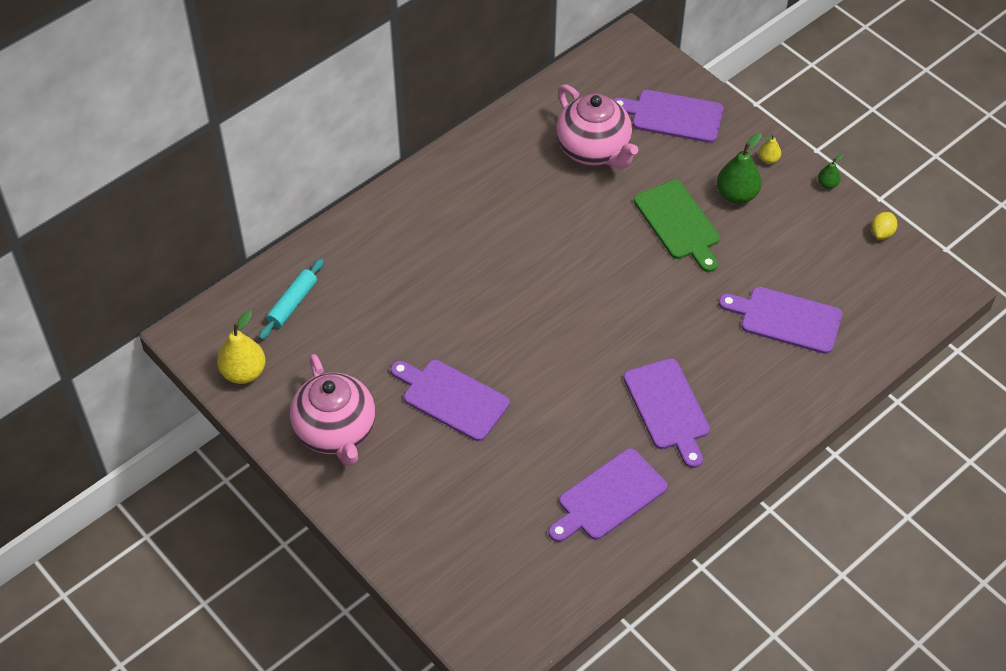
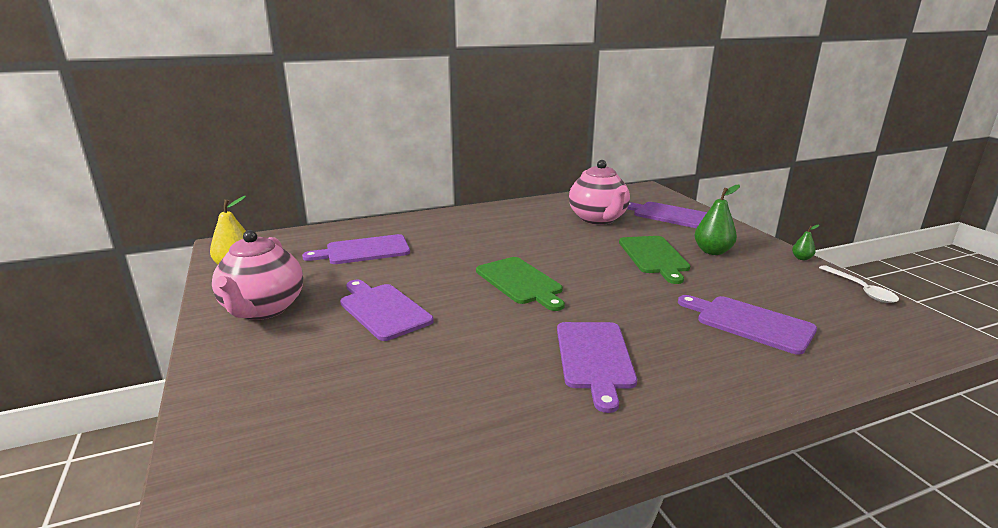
camera: 20 degrees right, 30 degrees down
turquoise rolling pin [259,258,324,340] -> none
purple cutting board [549,448,668,542] -> purple cutting board moved to [302,234,410,264]
yellow pear [759,134,781,164] -> none
yellow lemon [871,212,897,239] -> white spoon [819,265,899,303]
none -> green cutting board [476,257,565,311]

